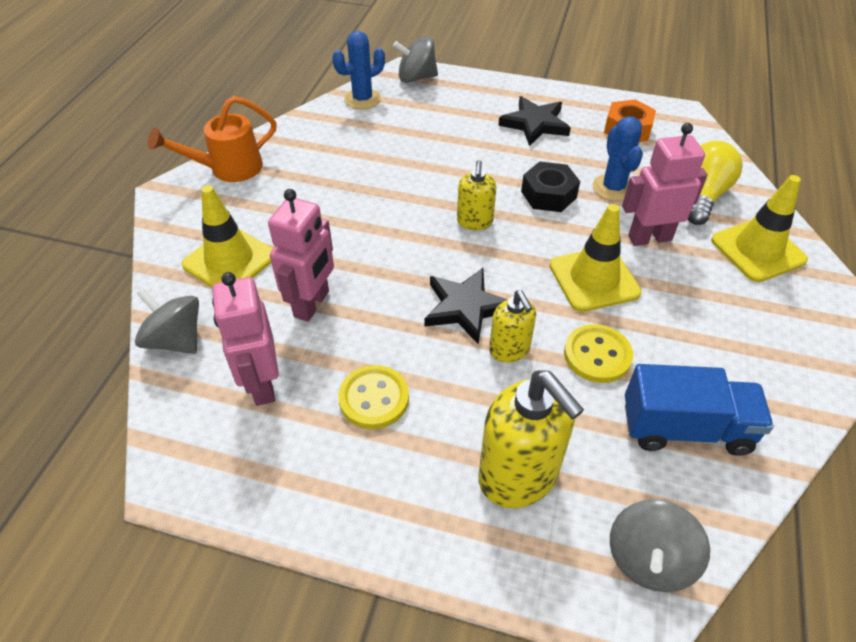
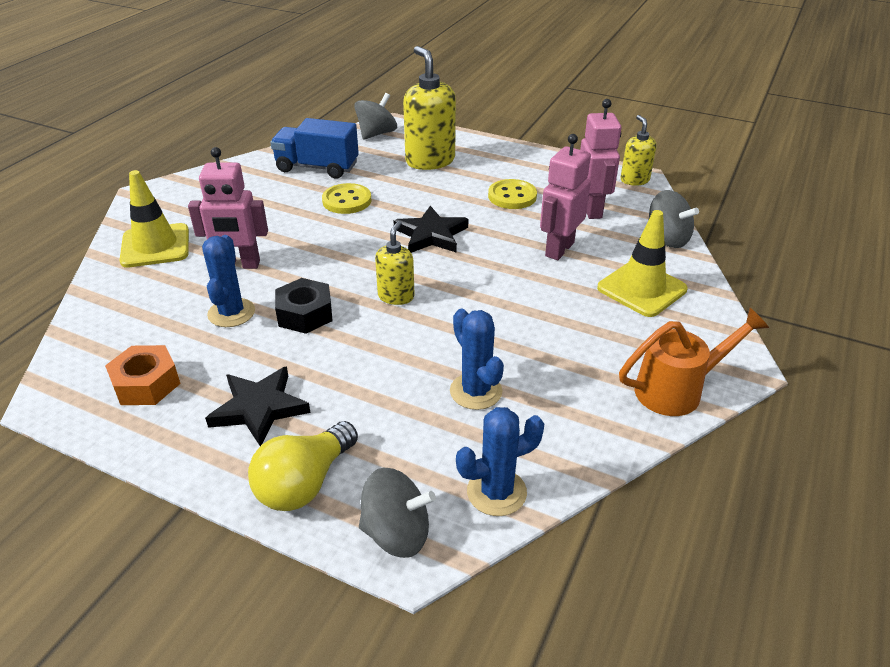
camera: 170 degrees left, 10 degrees down
yellow soap dispenser [489,290,536,363] -> yellow soap dispenser moved to [621,115,656,186]
yellow traffic cone [550,204,642,312] -> none
yellow light bulb [688,141,743,225] -> yellow light bulb moved to [248,421,358,511]
none -> blue cactus [450,309,504,410]

